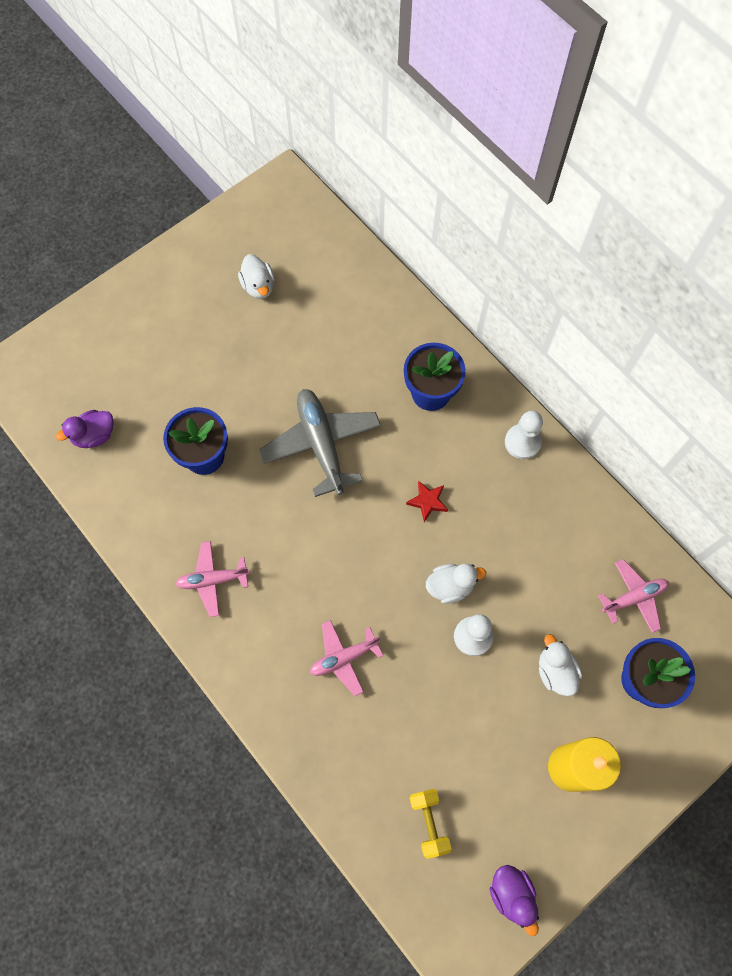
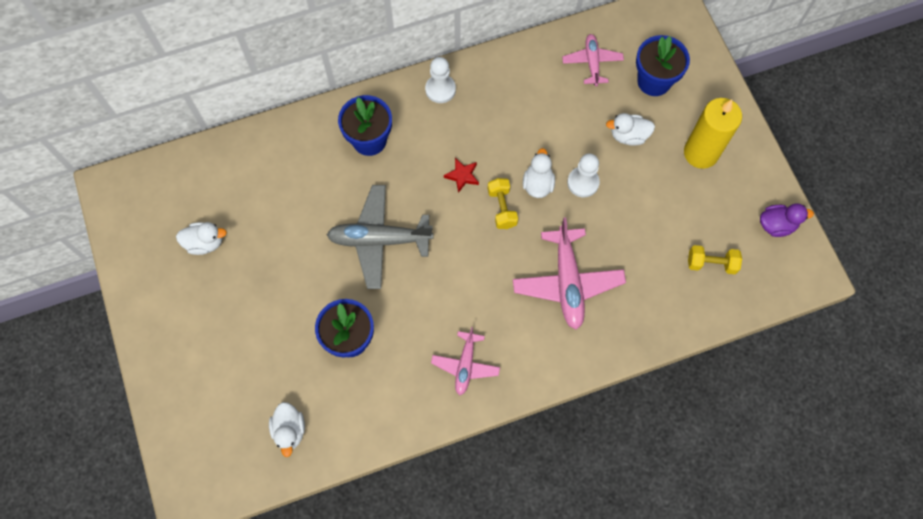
camera: 70 degrees left, 0 degrees up
purple duck [56,410,114,448] -> white duck [269,402,305,457]
pink plane [310,620,383,696] -> pink plane [513,217,626,330], size x1.67
none -> yellow dumbbell [488,178,518,229]

